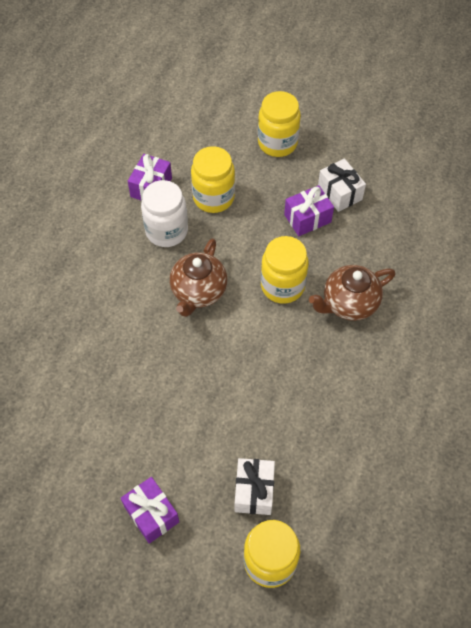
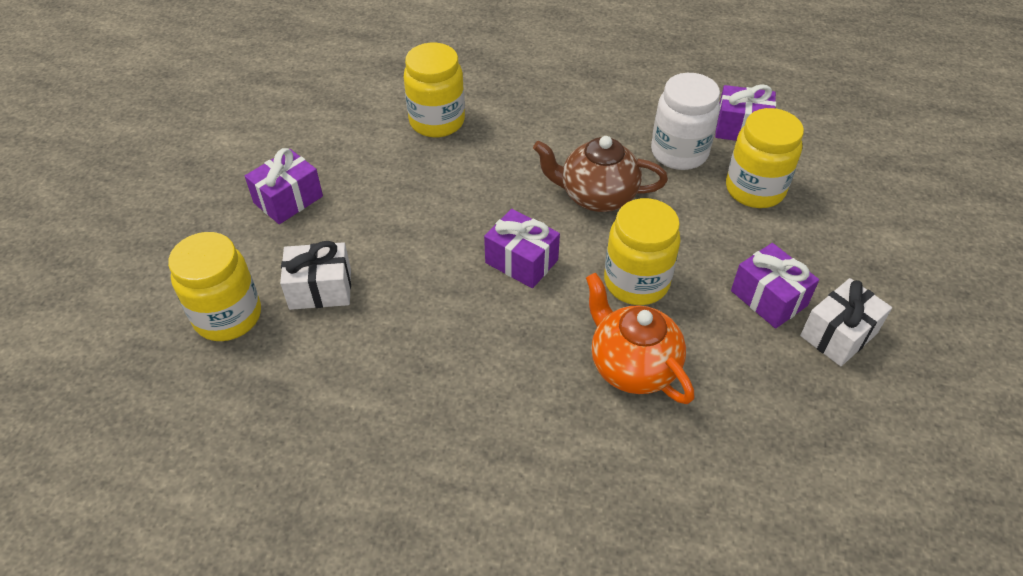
camera: 80 degrees right, 10 degrees down
yellow jar [258,91,301,157] -> yellow jar moved to [404,43,465,137]
brown teapot [309,265,395,321] -> orange teapot [586,273,695,404]
none -> purple gift [484,209,560,288]

